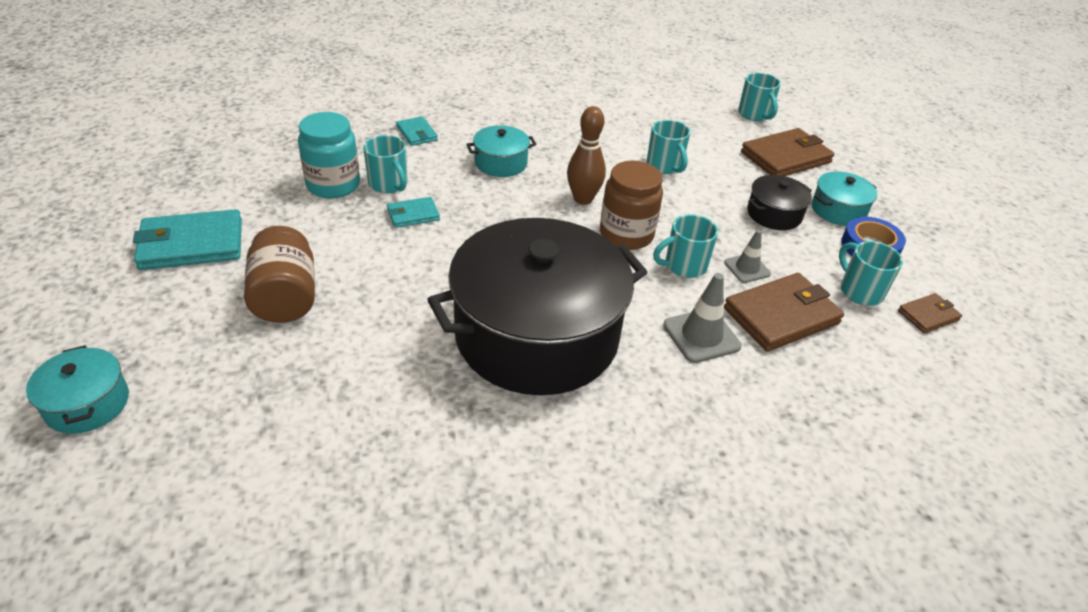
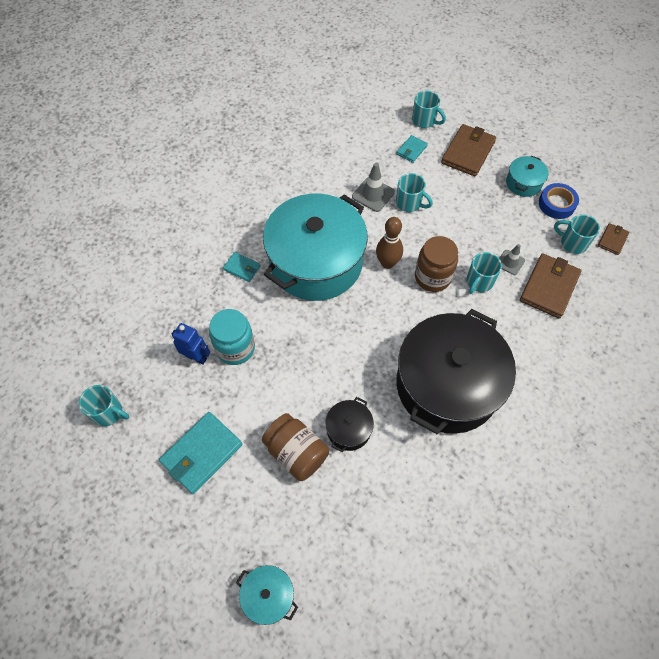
camera: 30 degrees left, 20 degrees up
turquoise mug [363,135,408,193] -> turquoise mug moved to [79,385,129,426]
turquoise wallet [387,197,440,228] -> turquoise wallet moved to [397,135,428,163]
turquoise pot [466,125,536,177] -> turquoise pot [263,194,368,301], size x2.41
grey traffic cone [663,273,742,363] -> grey traffic cone moved to [352,163,395,212]
black pot [747,175,812,230] -> black pot moved to [326,397,374,452]
none -> blue robot [171,323,211,365]

